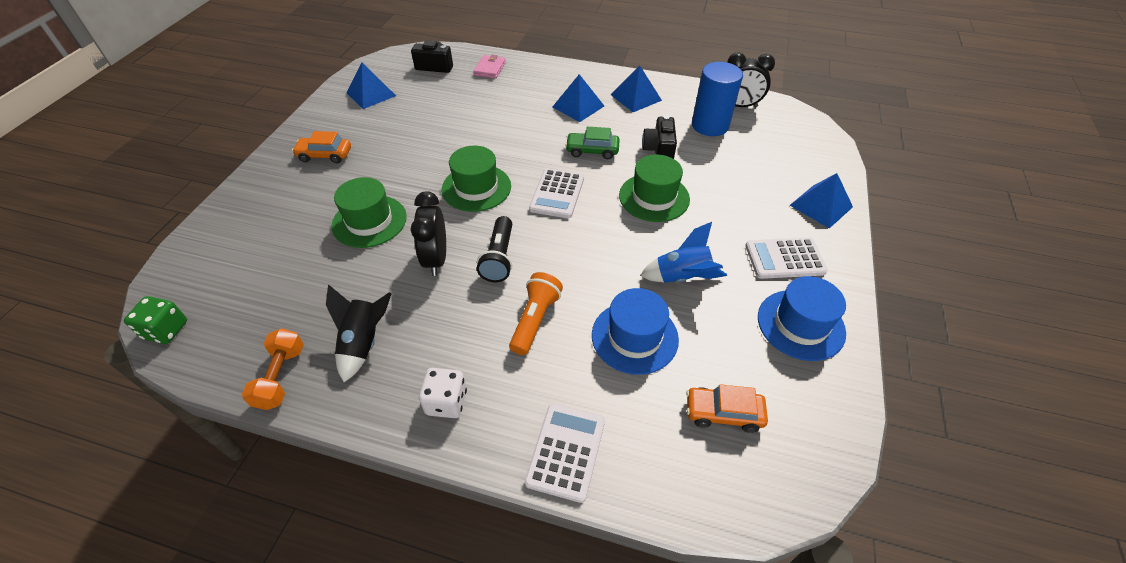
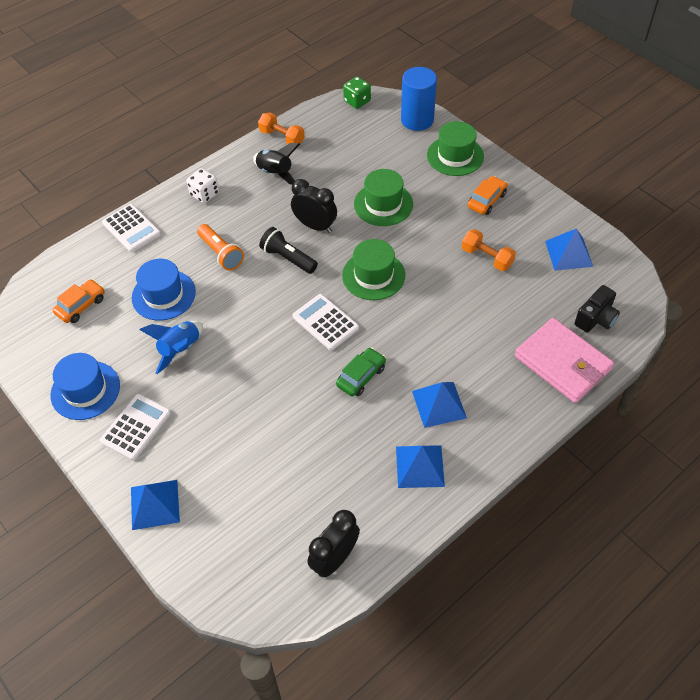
camera: 125 degrees right, 5 degrees up
pink wallet [473,55,506,78] -> pink wallet [515,318,614,403], size x2.02
green hat [619,155,690,222] -> green hat moved to [427,121,484,176]
black camera [642,115,677,159] -> none
blue cylinder [692,62,743,136] -> blue cylinder moved to [401,67,437,131]
none -> orange dumbbell [462,229,516,271]

